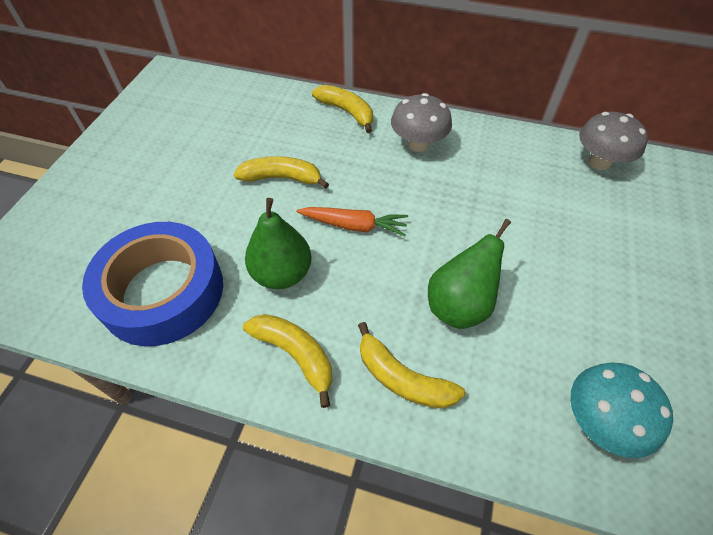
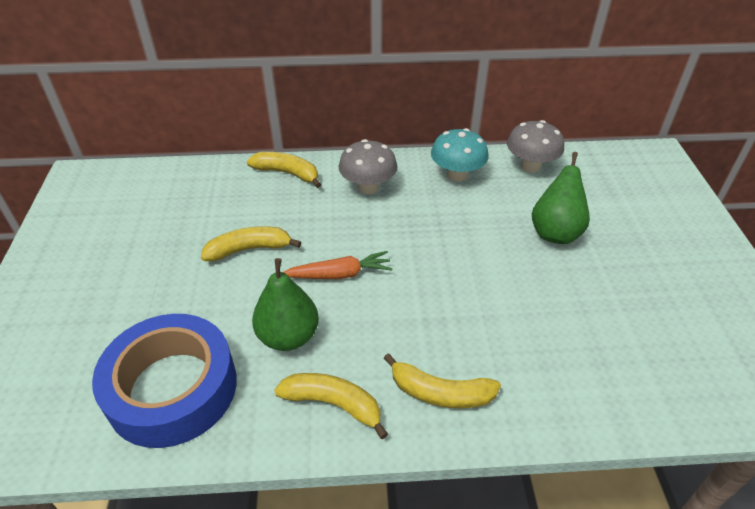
camera: 20 degrees left, 10 degrees down
green pear [428,219,511,329] -> green pear moved to [532,152,590,244]
turquoise mushroom [570,362,673,458] -> turquoise mushroom moved to [431,128,489,182]

